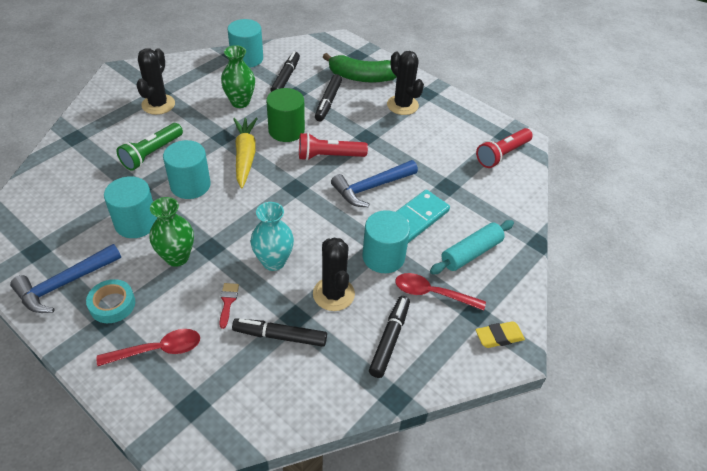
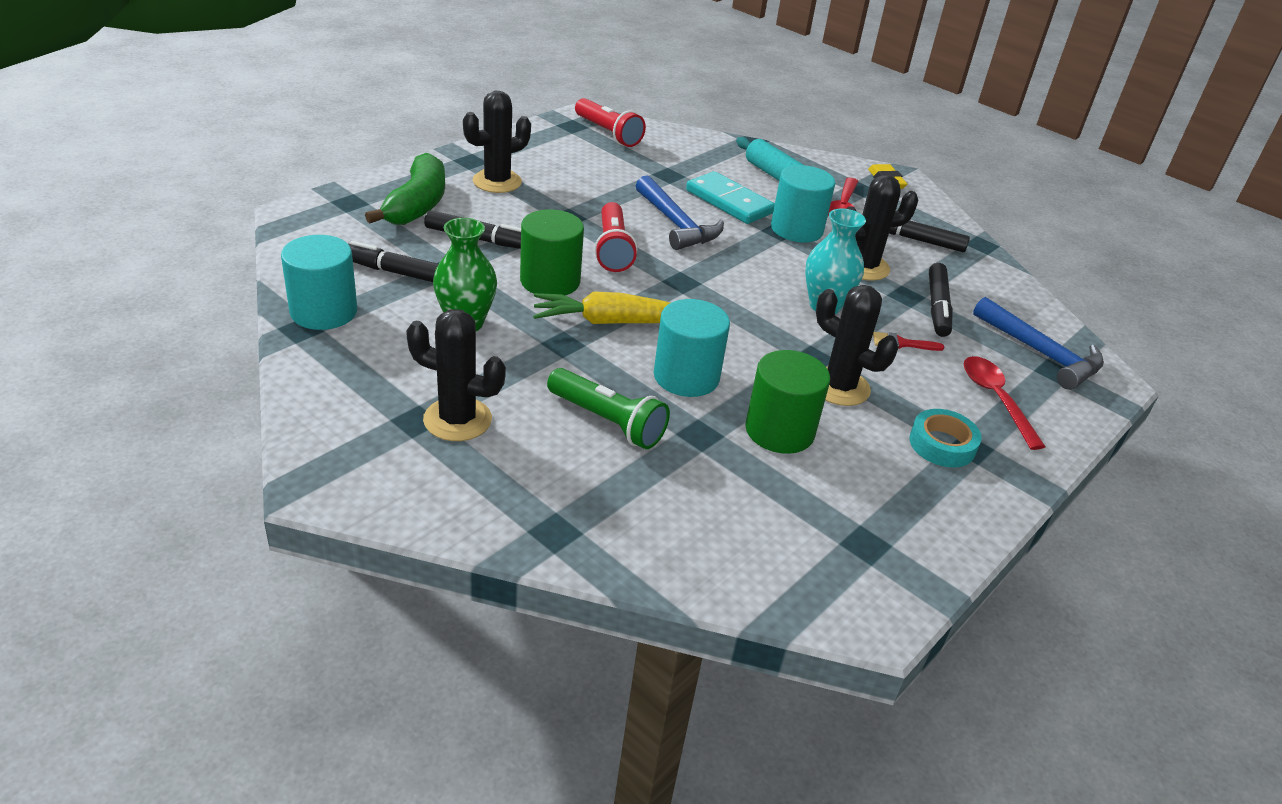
camera: 90 degrees left, 10 degrees down
blue hammer [10,244,121,313] -> blue hammer moved to [973,297,1104,390]
turquoise cylinder [104,176,157,238] -> green cylinder [745,350,830,454]
green vase [149,197,194,267] -> black cactus [816,285,898,406]

